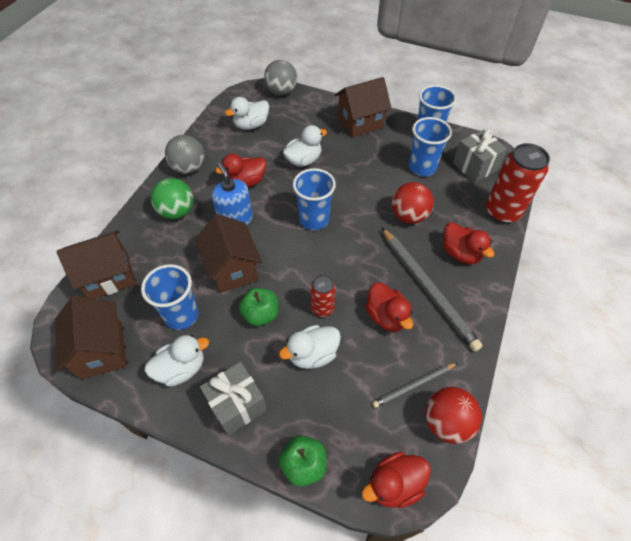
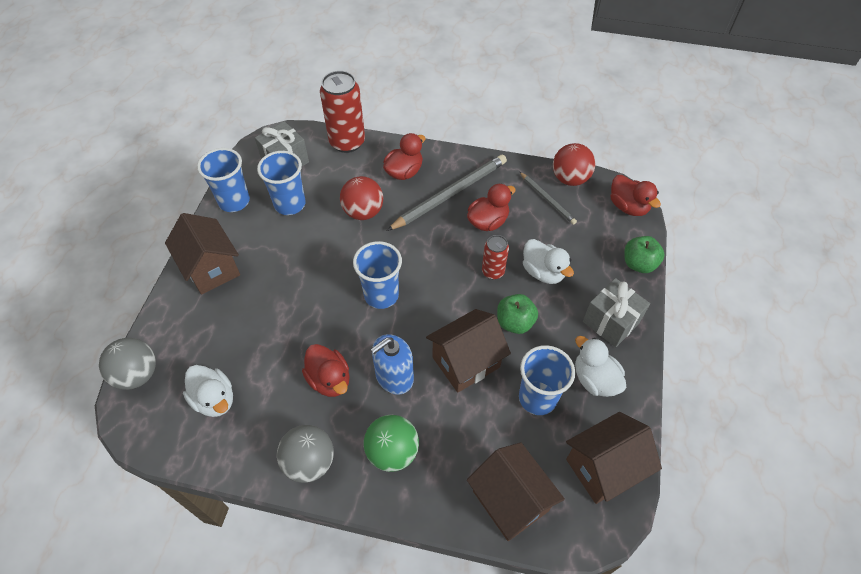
camera: 100 degrees left, 0 degrees up
white duck [283,125,327,167] -> none

